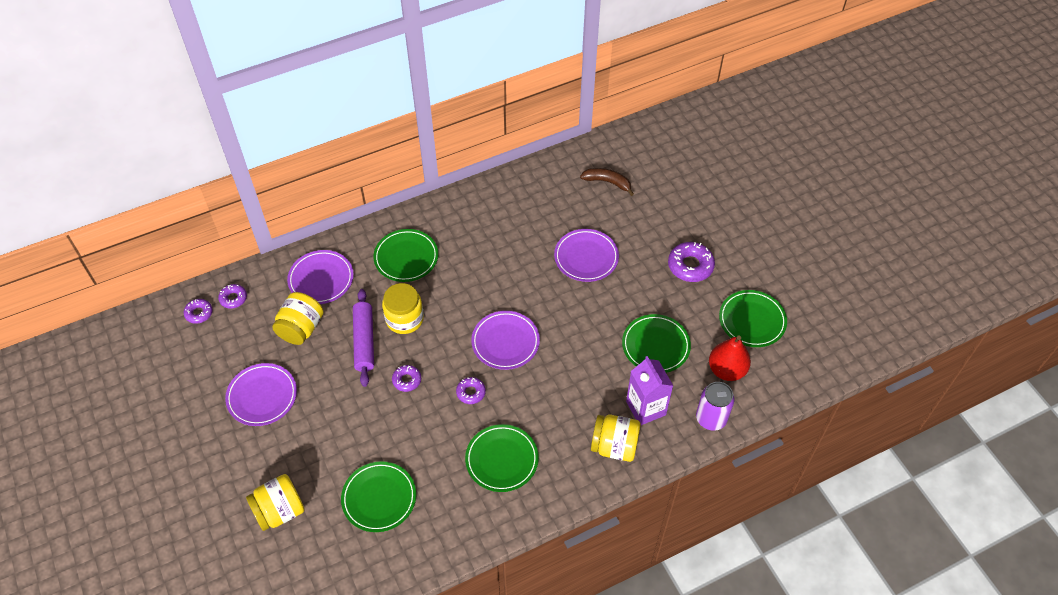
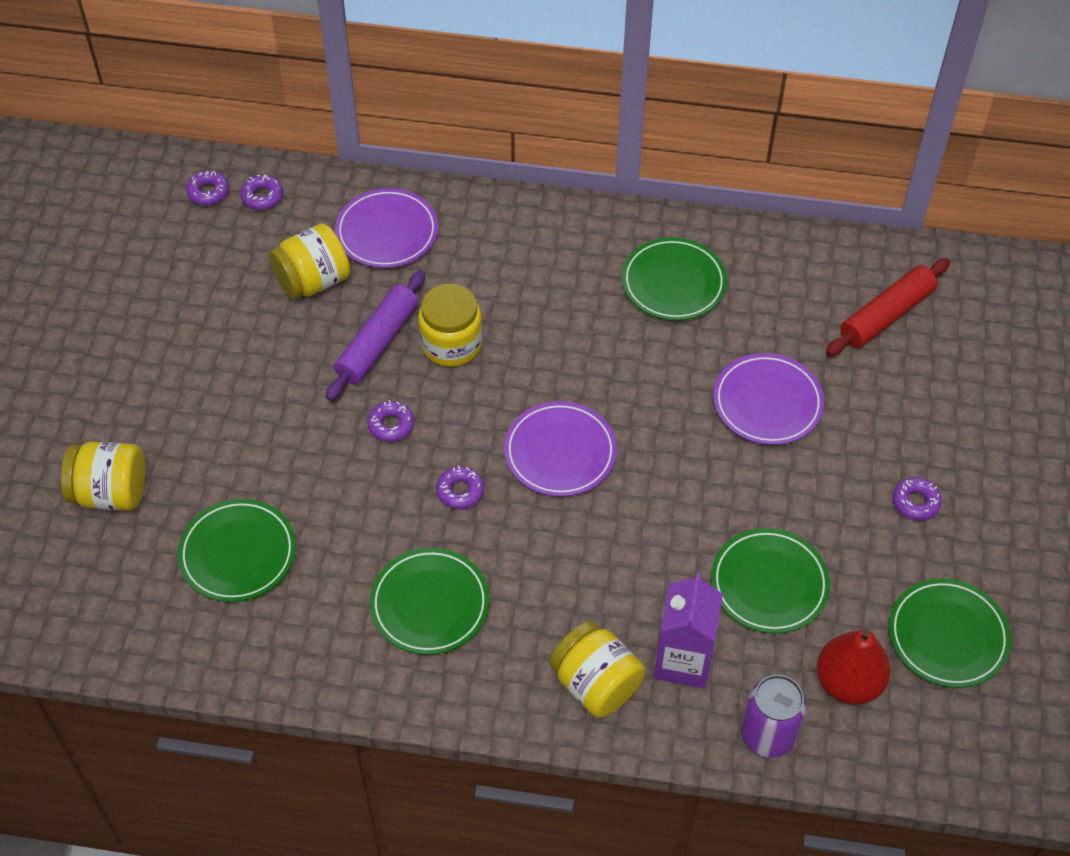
camera: 35 degrees right, 0 degrees up
purple plate [225,363,297,426] -> none
green plate [373,229,438,282] -> green plate moved to [622,237,727,321]
brown banana [580,168,634,196] -> red rolling pin [826,259,950,356]
purple donut [668,242,715,282] -> purple donut [893,477,942,521], size x0.59

